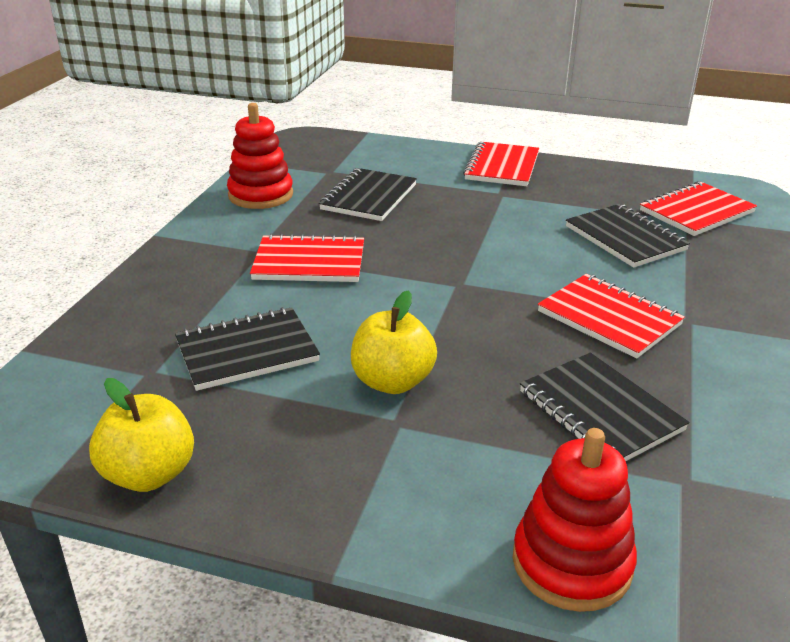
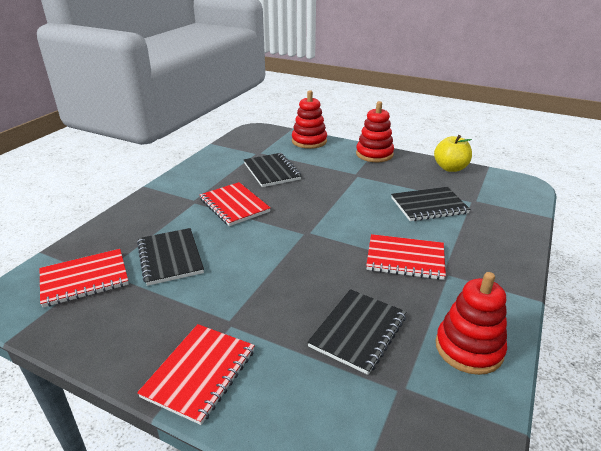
camera: 170 degrees left, 0 degrees up
yellow apple [351,290,437,394] -> none
none -> red stacking toy [356,101,394,162]

